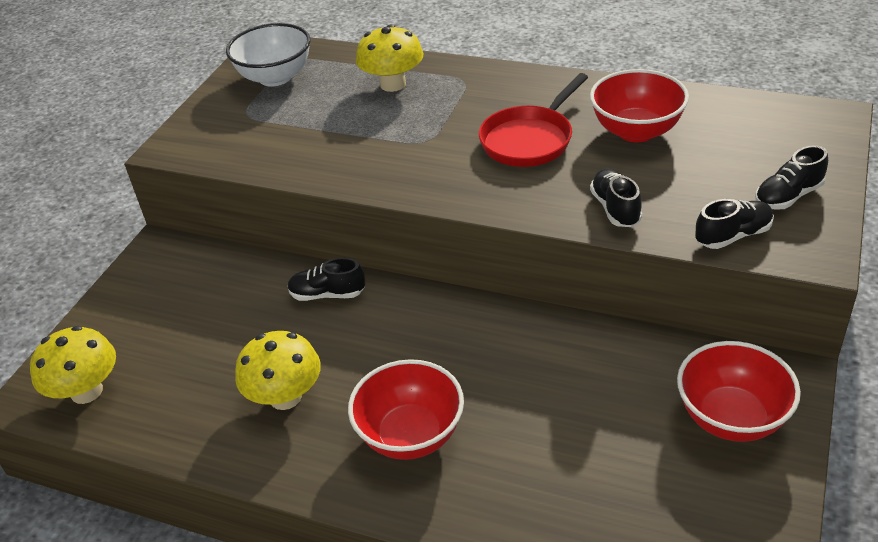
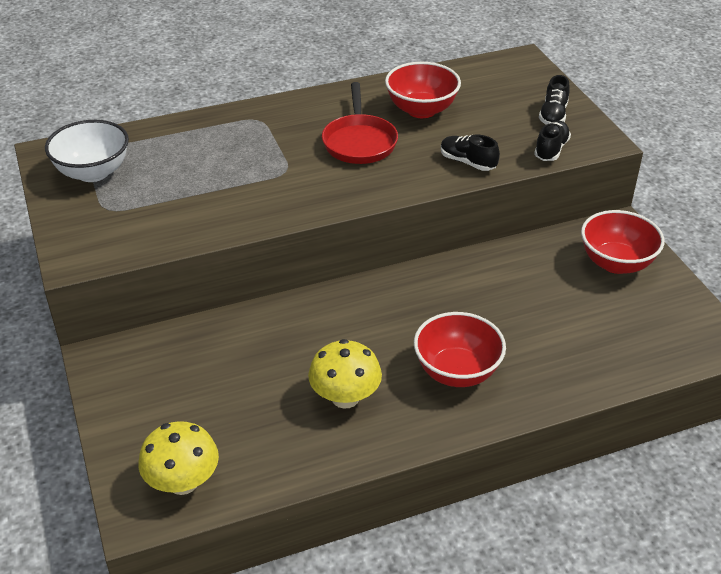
camera: 45 degrees left, 0 degrees up
black shoe [288,258,365,301] -> none
yellow mushroom [356,24,423,92] -> none

